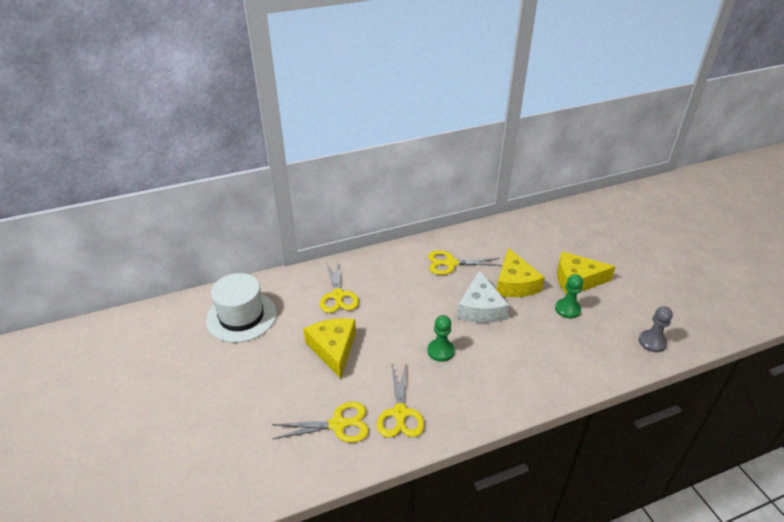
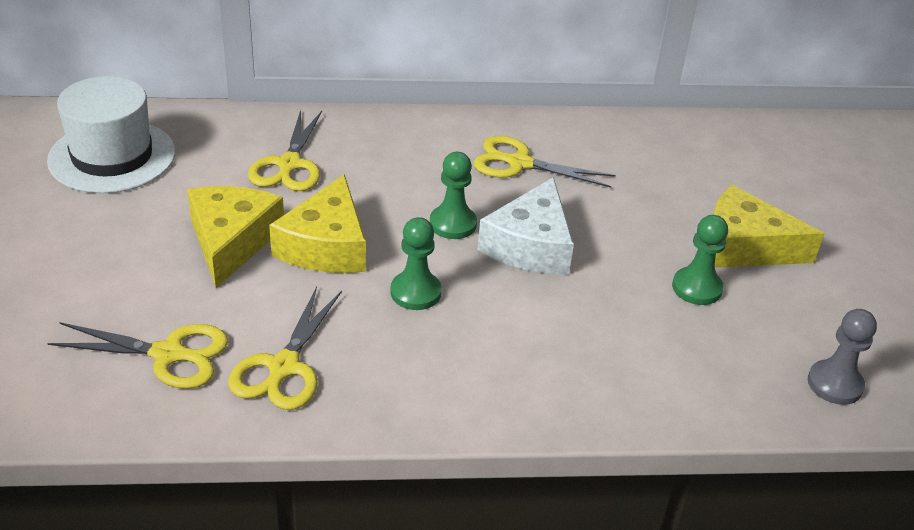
camera: 15 degrees right, 0 degrees up
yellow cheese [497,248,545,297] -> yellow cheese moved to [269,174,366,273]
none -> green pawn [430,152,477,239]

